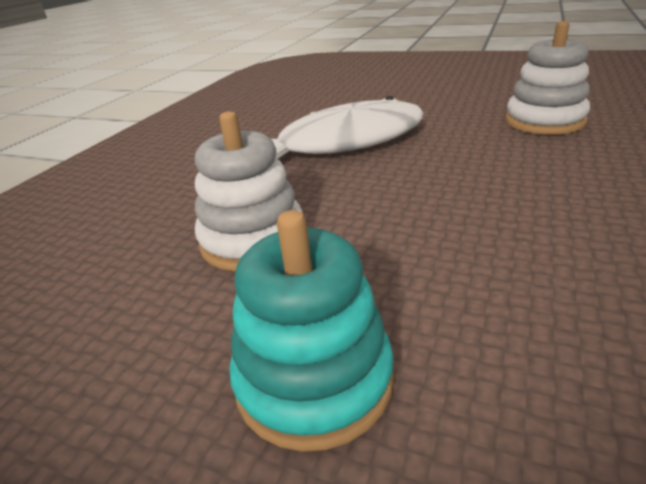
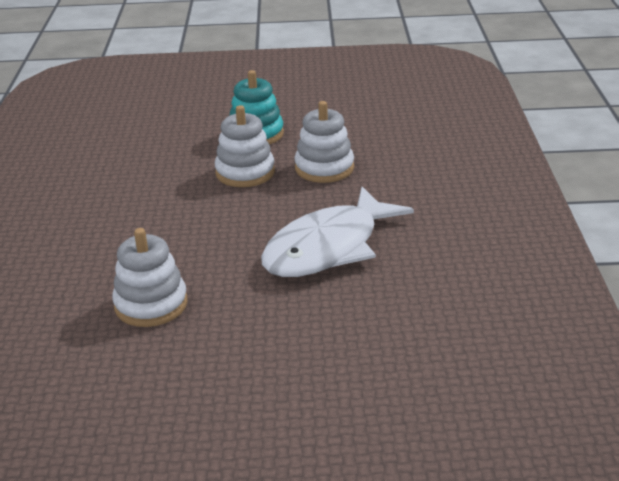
camera: 155 degrees right, 0 degrees up
none -> white stacking toy [215,105,275,187]

